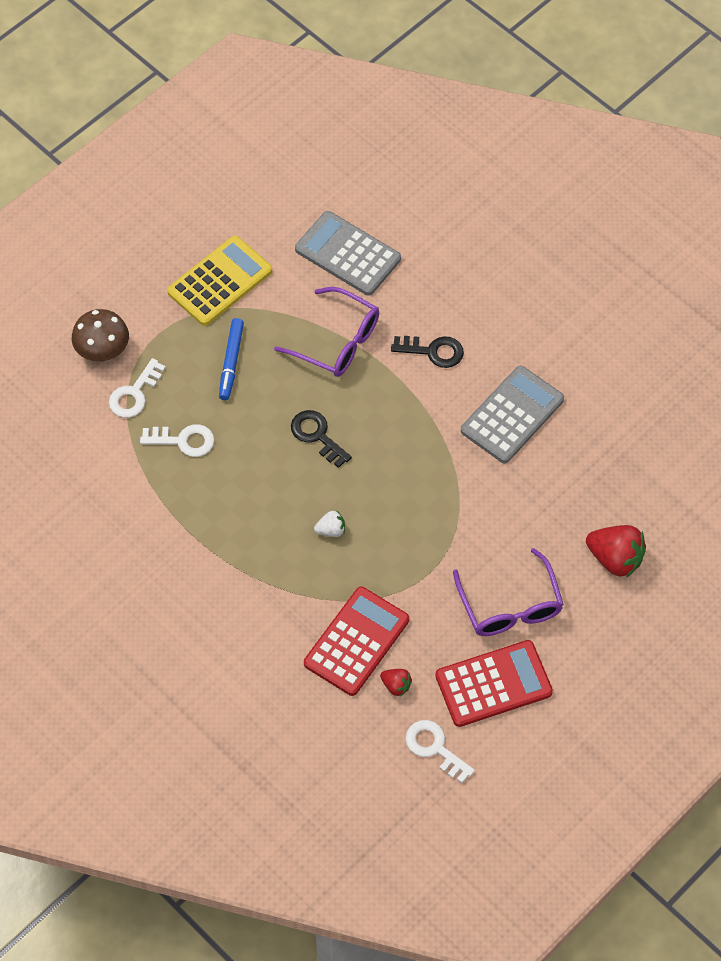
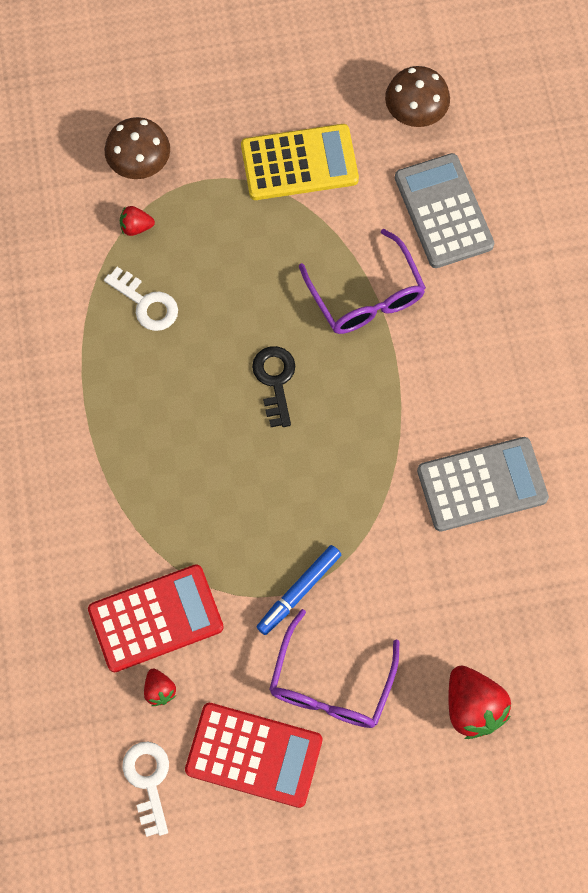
camera: 35 degrees right, 10 degrees up
white key [109,358,166,418] -> red strawberry [120,206,155,236]
blue marker [219,318,244,400] -> blue marker moved to [257,545,341,635]
white strawberry [314,510,345,537] -> none
black key [391,336,464,368] -> none
none -> brown mushroom [385,66,450,127]

